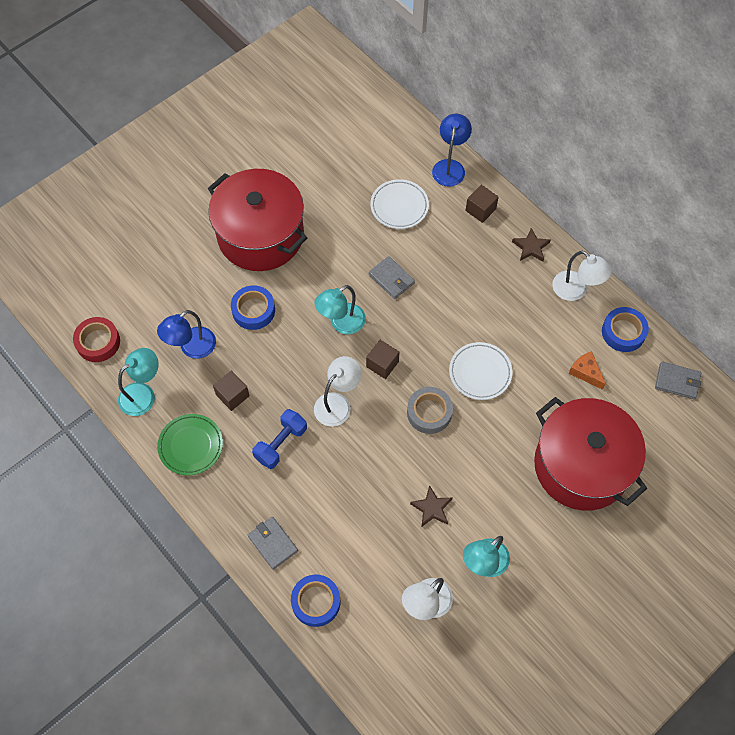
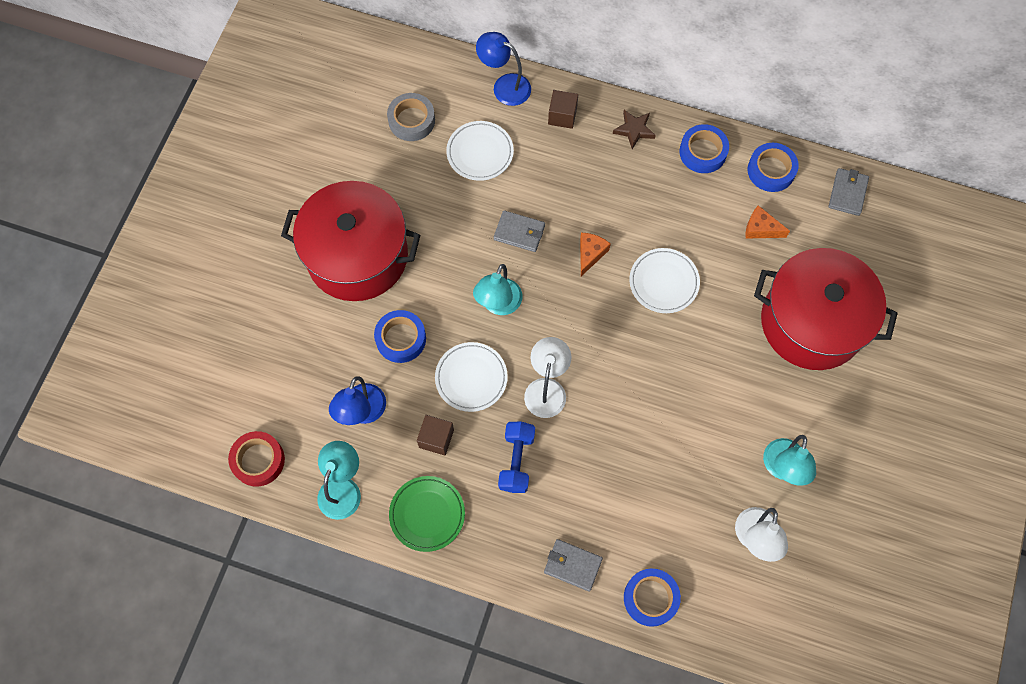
camera: 30 degrees left, 5 degrees up
brown cube [366,340,399,379] -> none
grey tape [407,387,453,434] -> grey tape moved to [387,93,435,141]
brown star [410,485,452,527] -> none
blue lamp [432,113,472,187] -> blue lamp turned 45 degrees counterclockwise [476,32,531,106]
white lamp [552,251,612,301] -> blue tape [679,124,729,173]
grey wallet [655,361,701,399] -> grey wallet turned 60 degrees counterclockwise [829,168,869,216]
none -> white plate [435,342,508,412]
none -> orange cheese [580,233,611,276]

